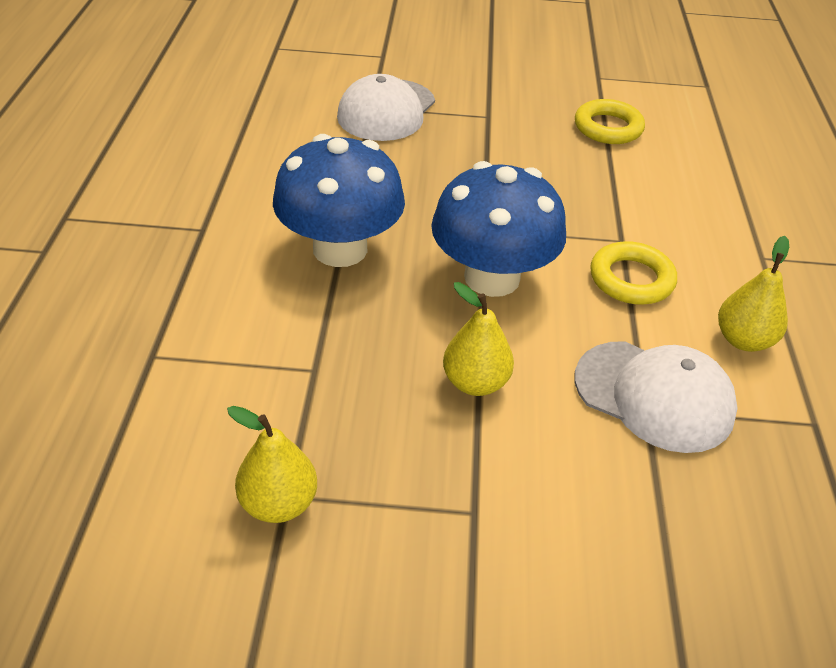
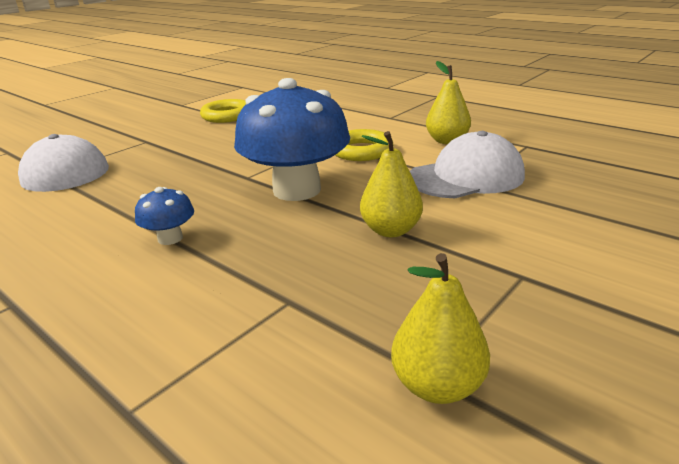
camera: 50 degrees left, 15 degrees down
blue mushroom [273,134,405,267] -> blue mushroom [135,187,194,245], size x0.44

